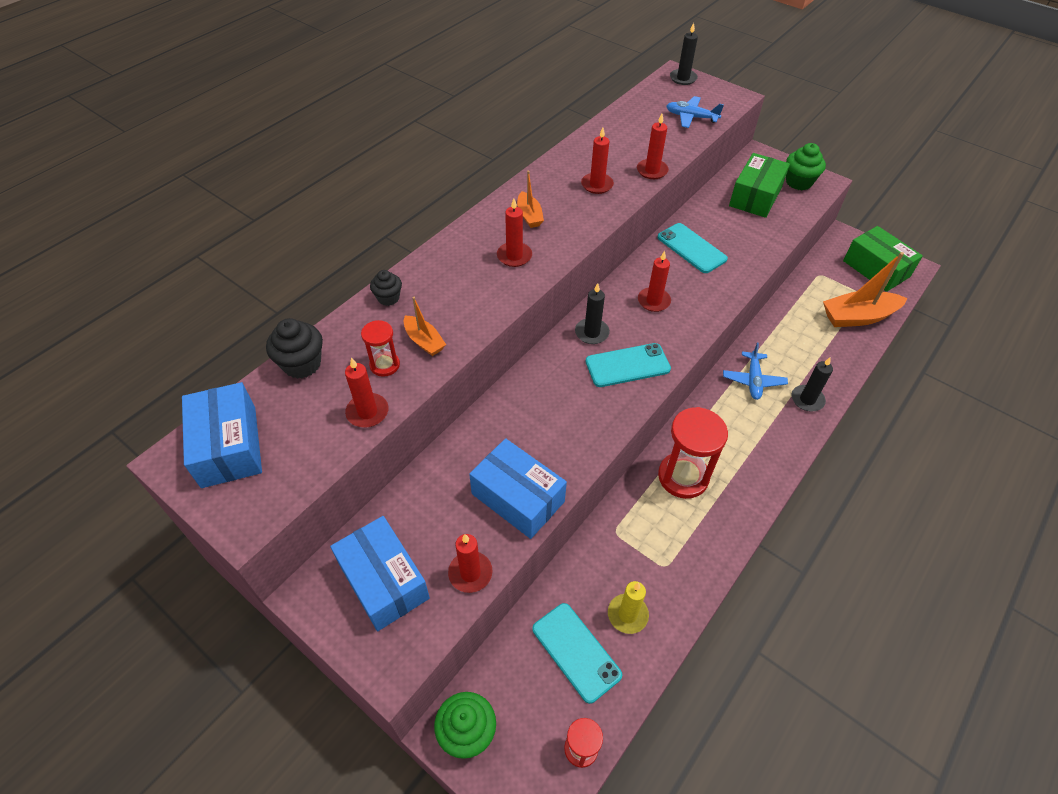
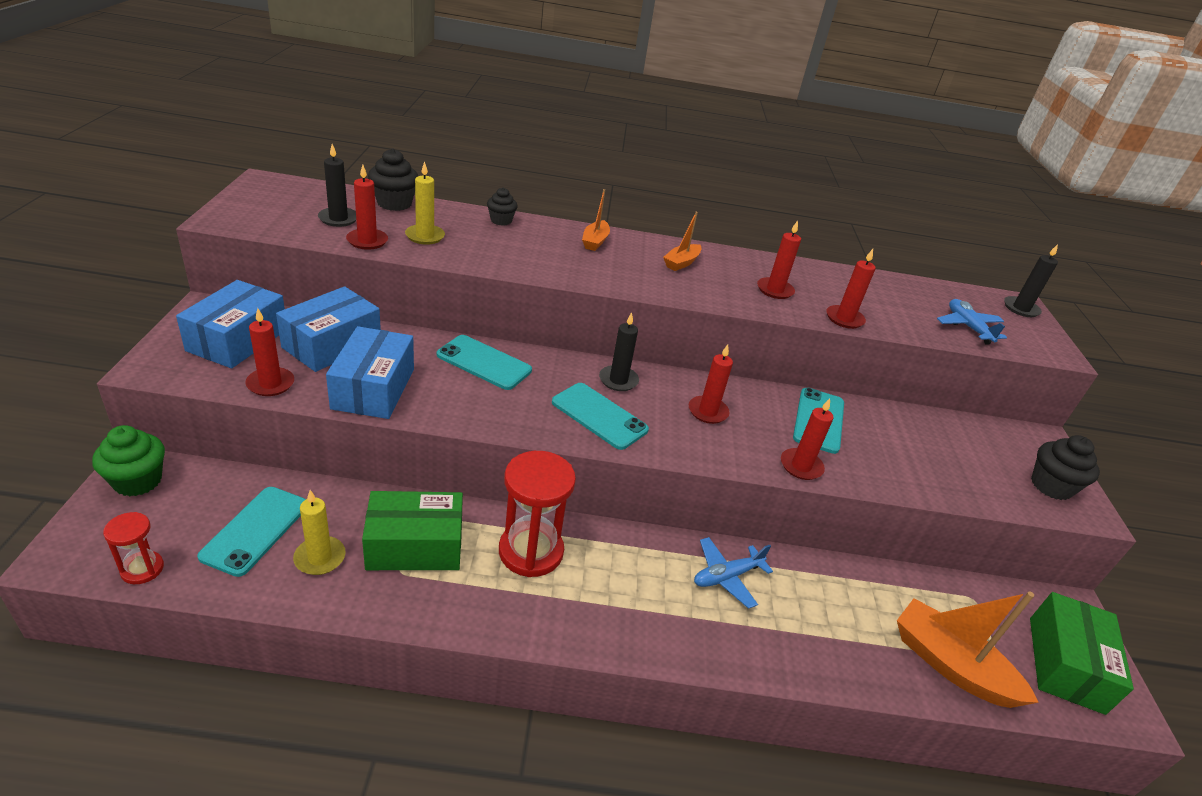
camera: 50 degrees right, 15 degrees down
blue box [182,382,262,488] -> blue box moved to [276,286,381,372]
red hourglass [361,320,400,377] -> yellow candle [405,161,445,245]
orange boat [404,297,446,356] -> orange boat moved to [582,189,610,251]
red candle [497,199,532,267] -> red candle moved to [781,398,833,480]
green box [729,153,790,218] -> green box moved to [362,491,463,570]
green cupcake [786,143,826,190] -> black cupcake [1031,435,1100,500]
black candle [792,357,833,411] -> black candle moved to [318,144,356,227]
none -> turquoise phone [437,335,532,390]

